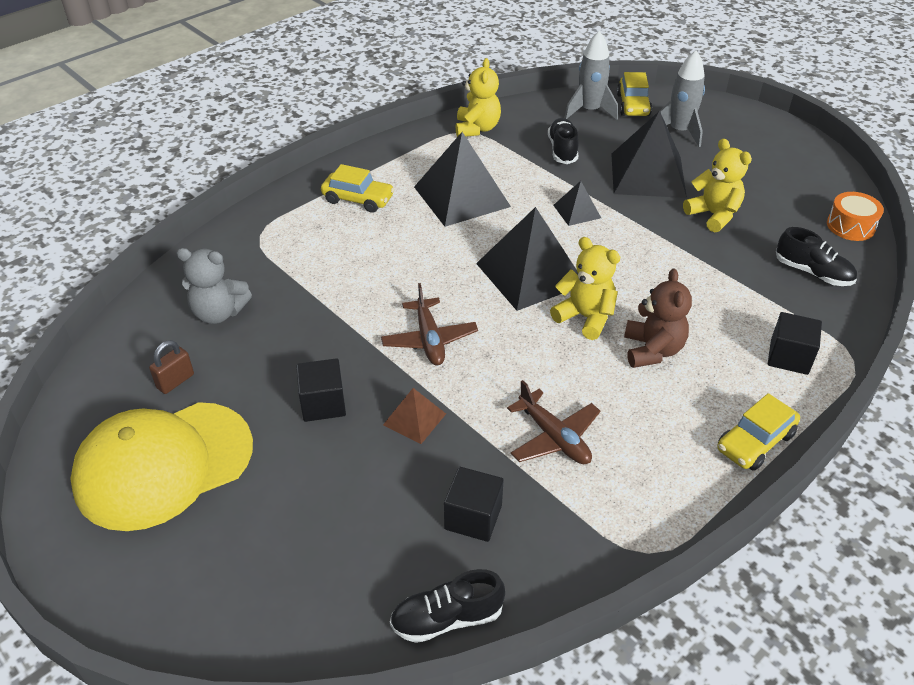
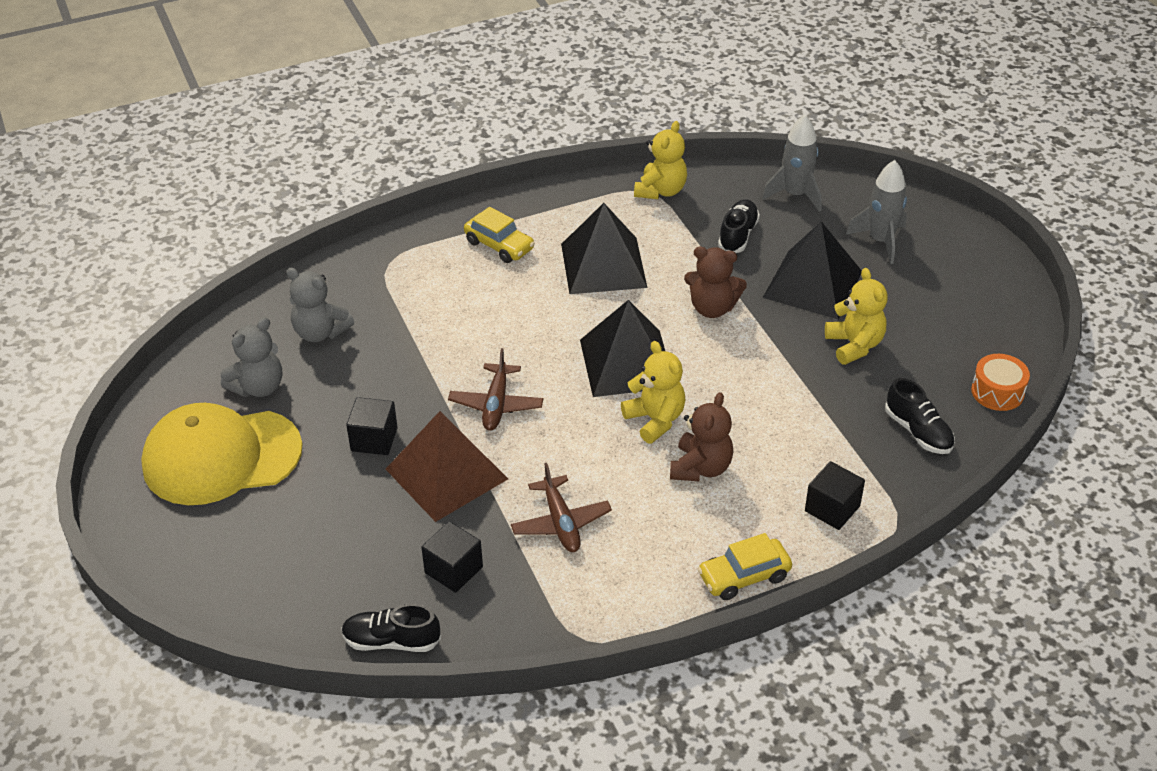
camera: 20 degrees right, 0 degrees up
brown padlock [149,340,194,394] -> grey teddy bear [220,317,282,397]
brown pyramid [383,388,446,444] -> brown pyramid [386,411,508,522], size x2.05
black pyramid [553,181,601,226] -> brown teddy bear [684,247,747,318]
yellow car [617,72,652,116] -> none

